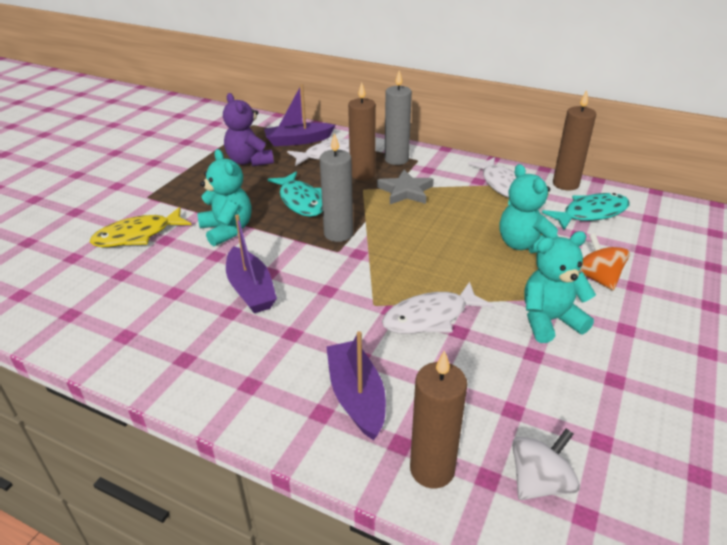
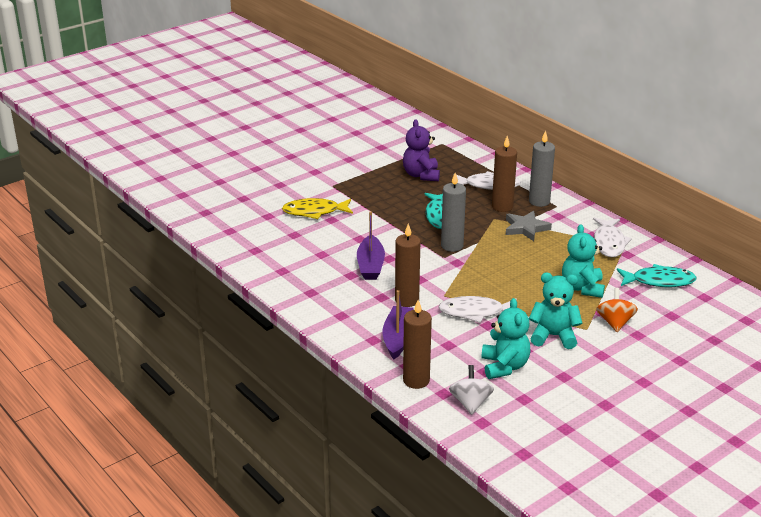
camera: 25 degrees right, 5 degrees down
turquoise teddy bear [197,149,251,246] -> turquoise teddy bear moved to [481,298,531,379]
purple boat [264,84,335,146] -> none
white spinning top [512,428,580,500] -> white spinning top turned 75 degrees counterclockwise [449,365,494,415]
brown candle [553,90,596,191] -> brown candle moved to [395,223,420,307]

